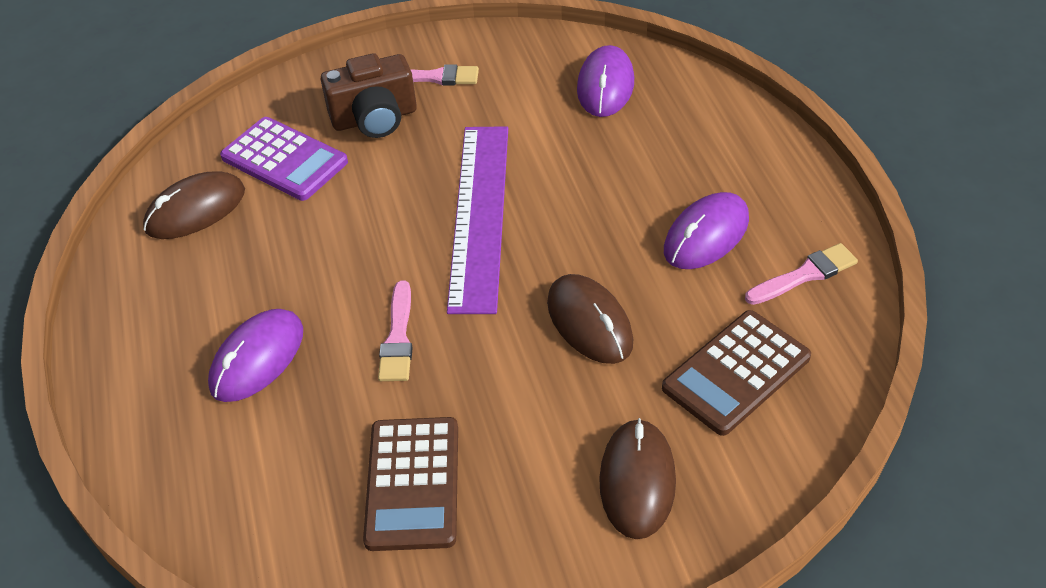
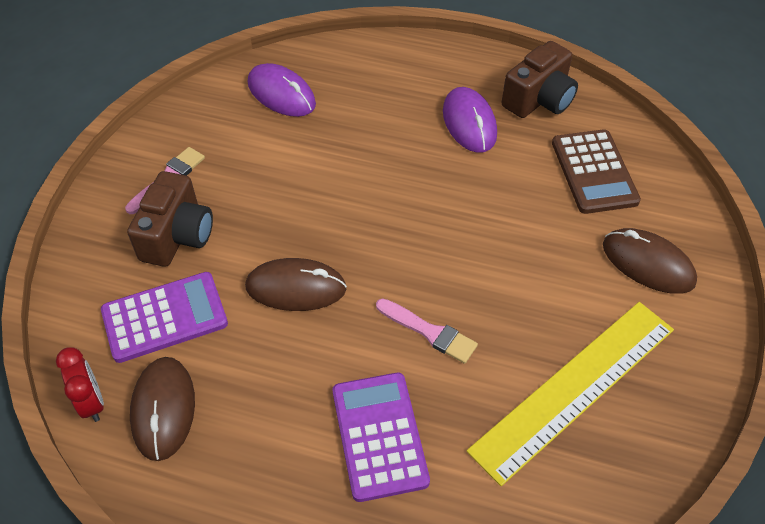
camera: 60 degrees left, 5 degrees up
purple mouse [208,309,303,402] -> purple calculator [333,373,430,502]
brown calculator [363,417,458,551] -> yellow ruler [467,302,674,486]
purple ruler [447,126,508,314] -> none
brown mouse [547,274,633,364] -> brown mouse moved to [245,258,347,311]
pink brush [745,243,858,305] -> brown camera [502,41,578,118]
none -> red clock [56,347,104,422]

